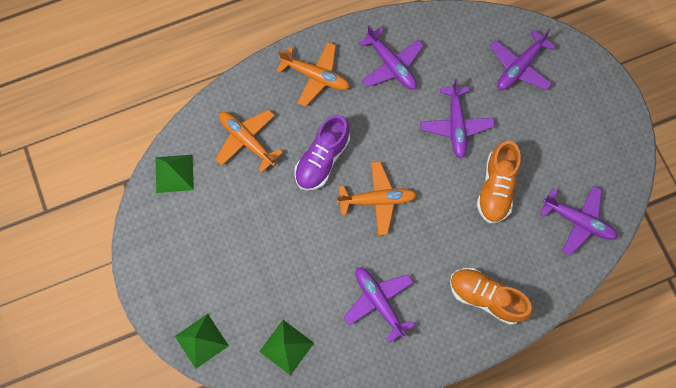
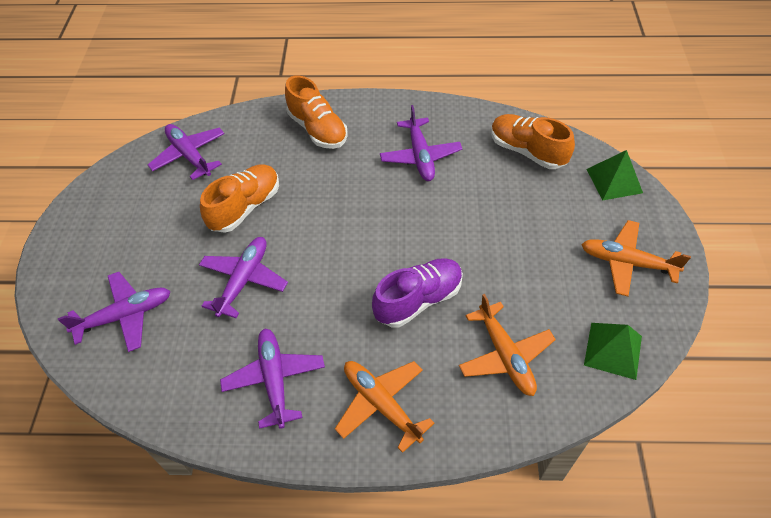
camera: 155 degrees left, 20 degrees down
green pyramid [259,320,314,375] -> orange shoe [491,114,575,169]
orange plane [337,162,417,235] -> orange plane moved to [581,220,691,296]

